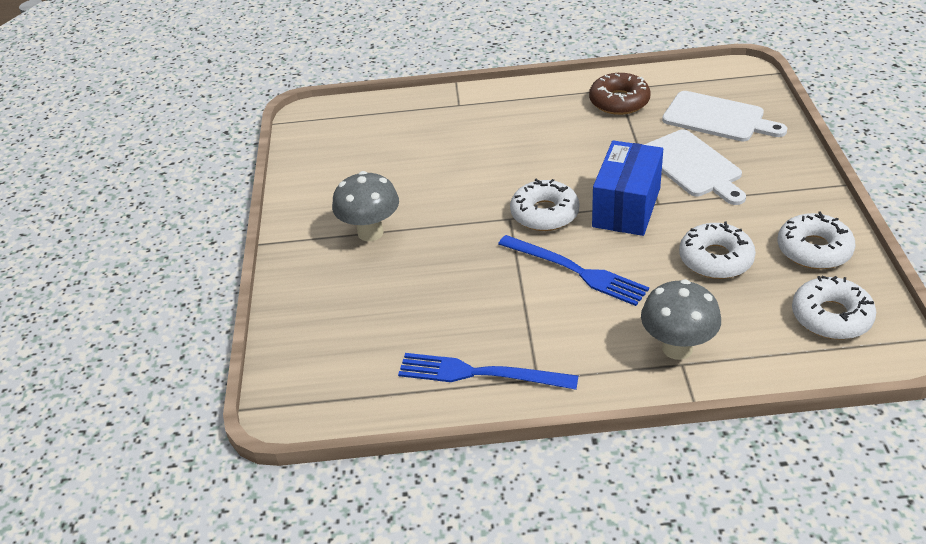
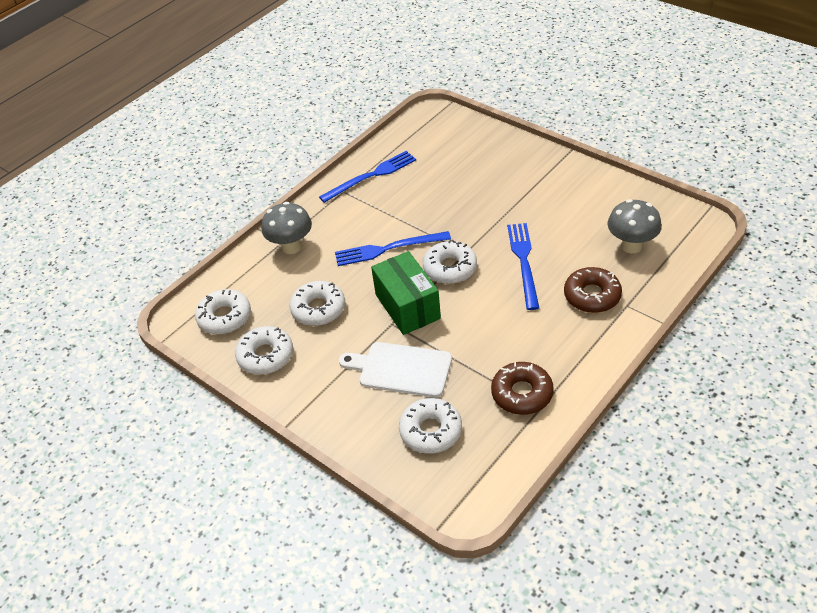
camera: 135 degrees right, 5 degrees up
grey mushroom [332,171,399,241] -> grey mushroom moved to [608,199,662,253]
blue box [592,140,663,236] -> green box [371,251,441,335]
white cutting board [662,91,787,141] -> white donut [399,398,462,454]
none -> blue fork [507,223,539,310]
none -> brown donut [564,267,622,313]

